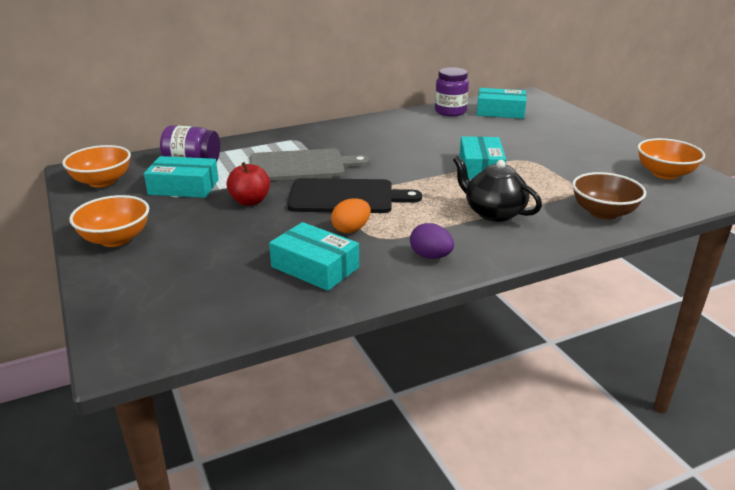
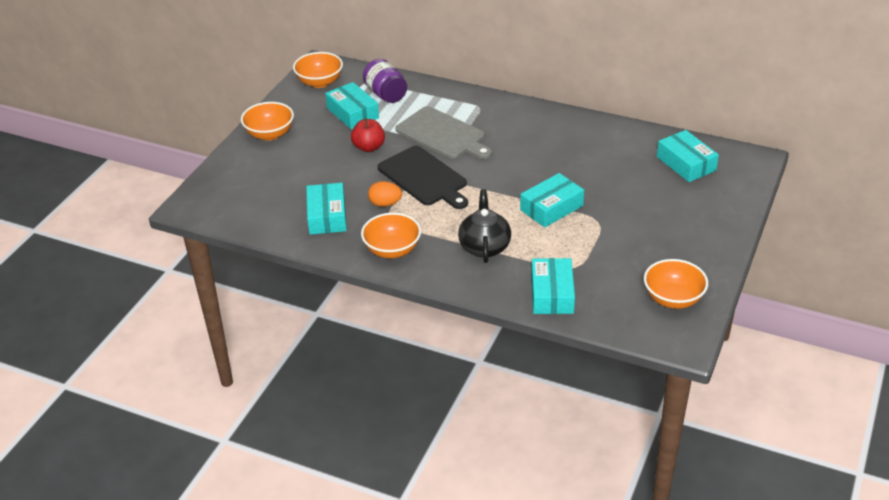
camera: 50 degrees right, 10 degrees up
purple egg [410,223,454,259] -> orange bowl [361,213,421,258]
purple jar [435,67,469,116] -> none
brown bowl [572,172,646,220] -> turquoise box [531,258,575,314]

